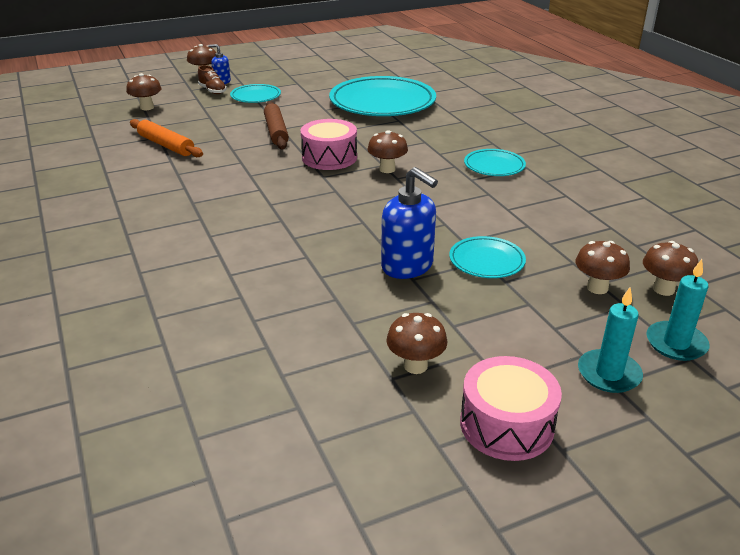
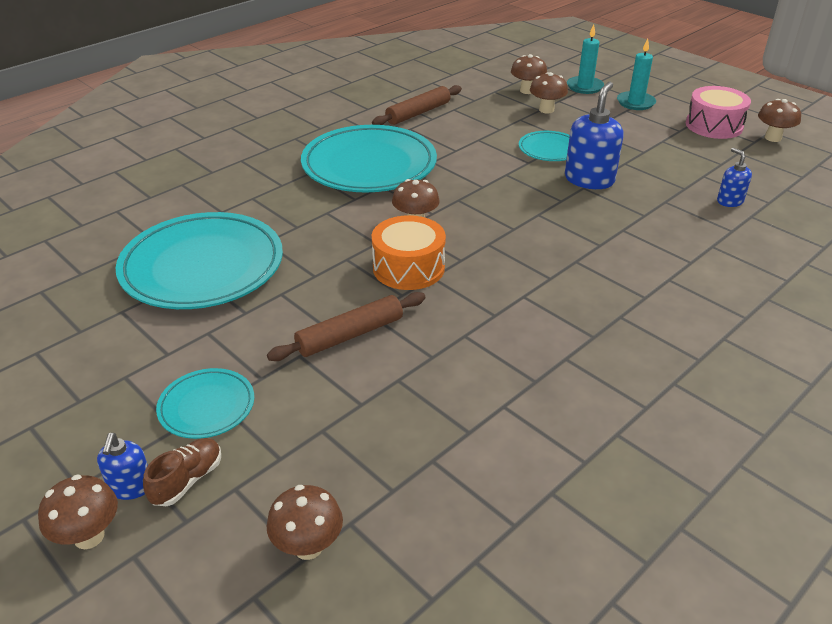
camera: 110 degrees left, 5 degrees up
orange rolling pin [130,119,203,157] -> none
pink drum [301,119,357,170] -> orange drum [372,215,446,290]
brown mushroom [386,313,447,374] -> brown mushroom moved to [758,99,801,142]
turquoise plate [464,149,526,176] -> turquoise plate [301,125,437,192], size x2.08
none -> brown rolling pin [372,85,462,125]
none -> blue soap dispenser [717,148,752,207]

